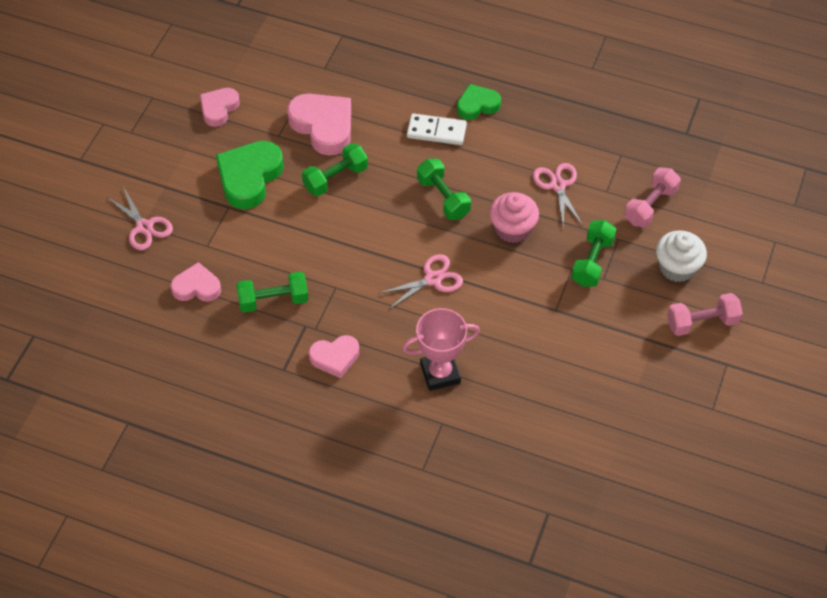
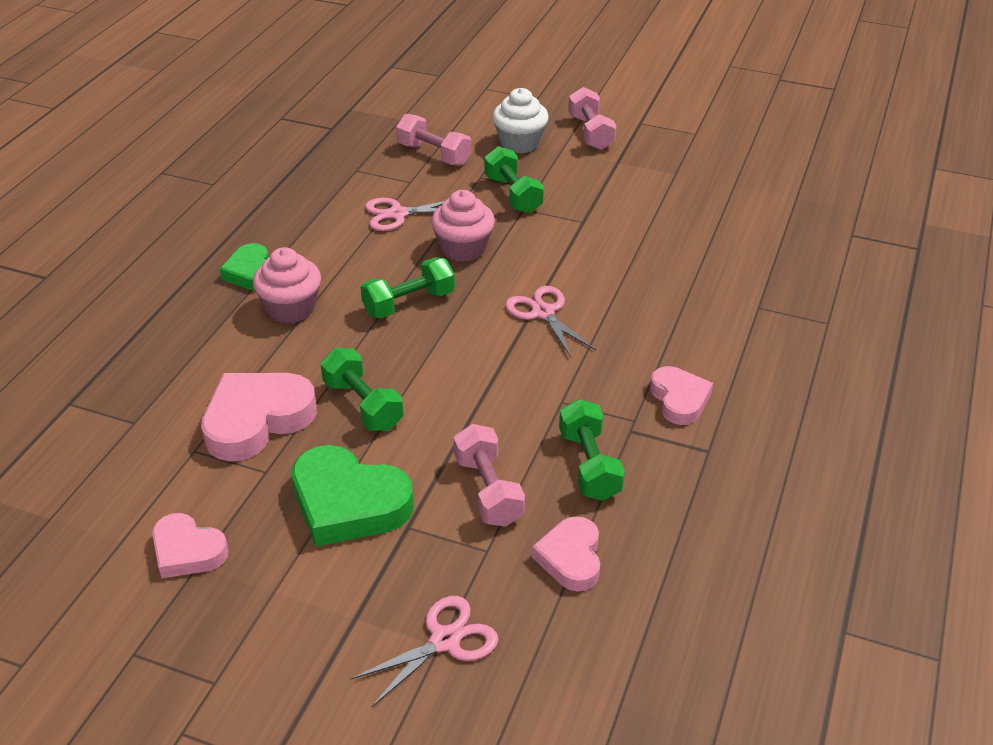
camera: 90 degrees left, 15 degrees down
pink trophy [402,308,480,391] -> none
white domino [407,113,467,145] -> pink cupcake [253,247,321,323]
green dumbbell [571,220,616,287] -> green dumbbell turned 45 degrees clockwise [484,146,544,213]
none -> pink dumbbell [454,424,525,527]

